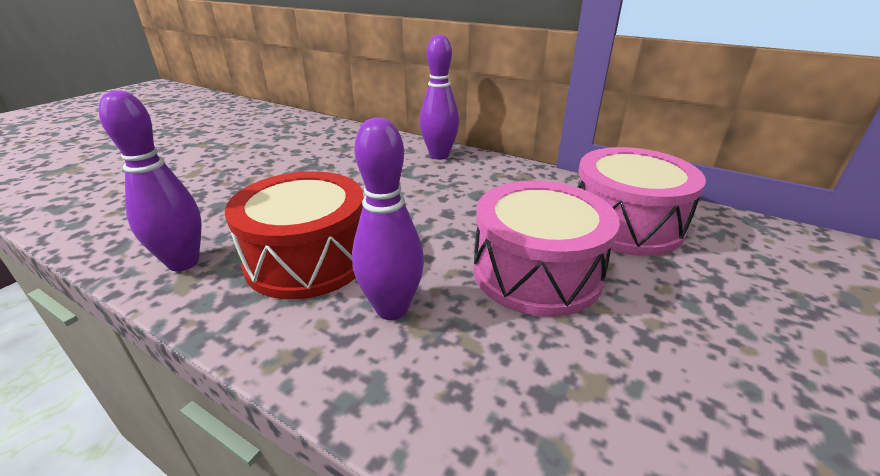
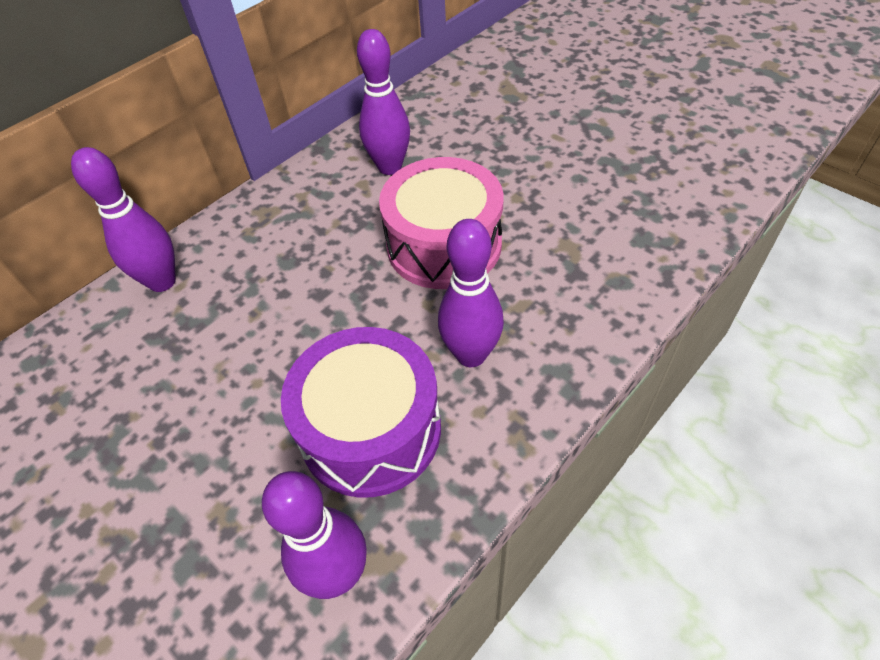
camera: 75 degrees left, 20 degrees up
red drum [225,171,363,299] -> purple drum [281,327,441,498]
pink drum [578,147,706,256] -> purple bowling pin [357,29,410,175]

